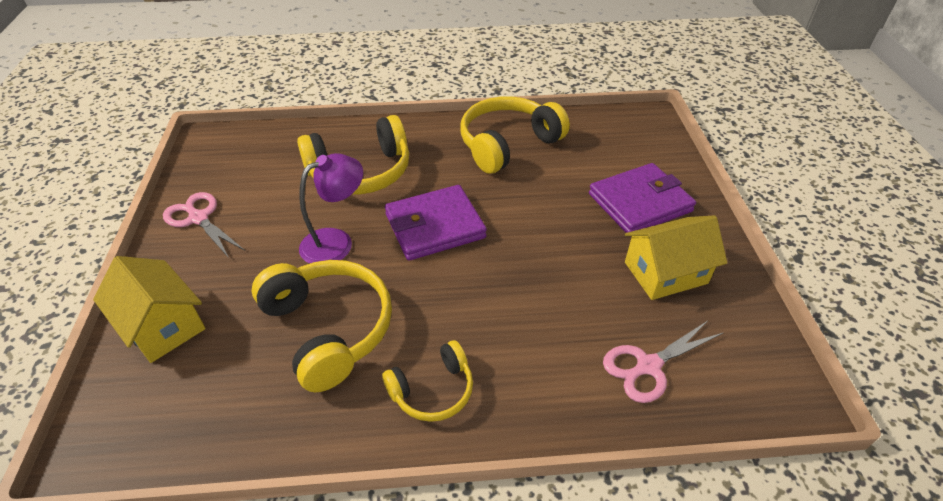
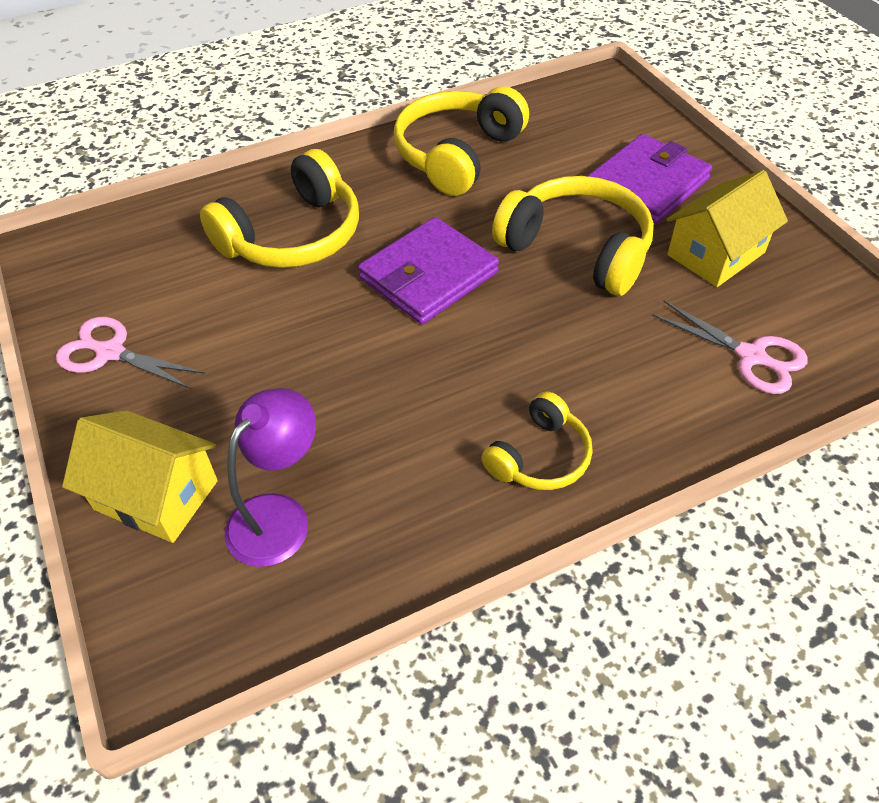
camera: 20 degrees left, 5 degrees up
yellow headphones [252,260,392,392] -> yellow headphones moved to [492,176,654,296]
purple lamp [299,153,363,264] -> purple lamp moved to [224,388,316,567]
pink scissors [603,321,723,403] -> pink scissors turned 90 degrees counterclockwise [652,300,808,394]

